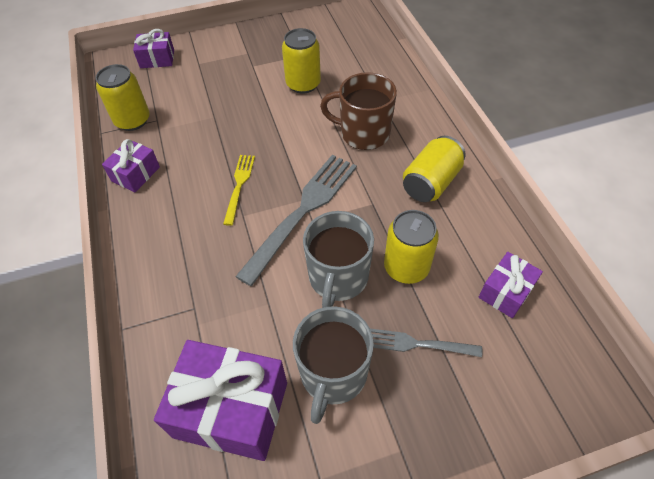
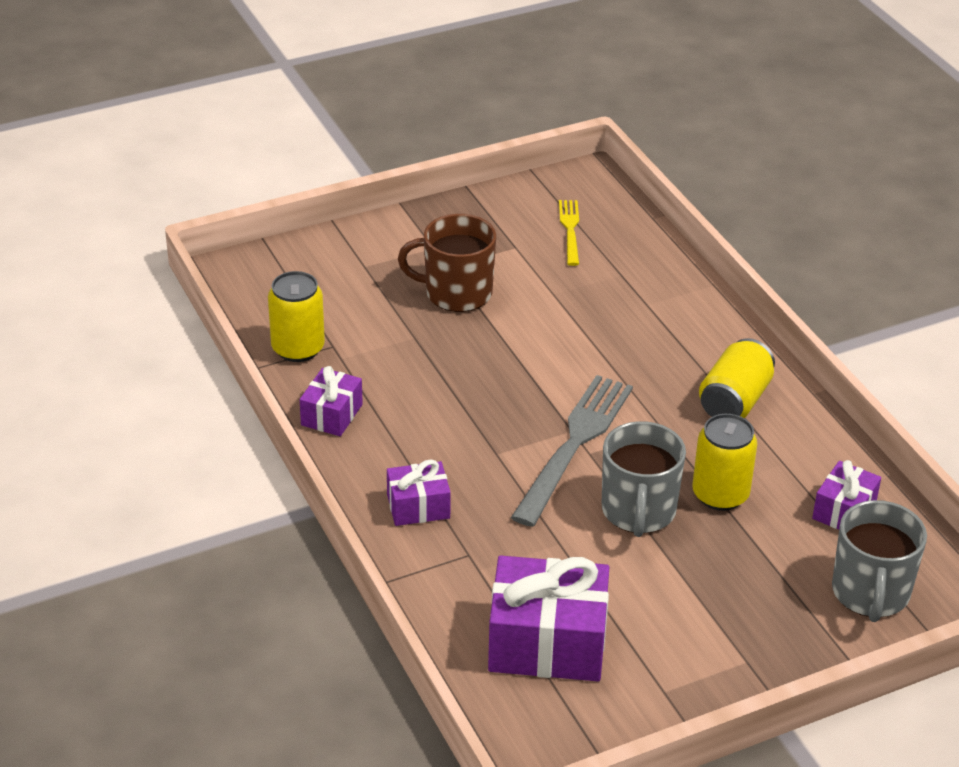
camera: 10 degrees left, 15 degrees down
purple gift [133,29,174,68] -> purple gift moved to [387,459,451,526]
yellow fork [223,155,255,226] -> yellow fork moved to [559,200,579,266]
yellow can [282,28,321,94] -> none
grey mug [293,306,374,424] -> grey mug moved to [832,500,927,622]
brown mug [320,72,397,150] -> brown mug moved to [398,214,496,312]
grey fork [370,329,482,357] -> none

